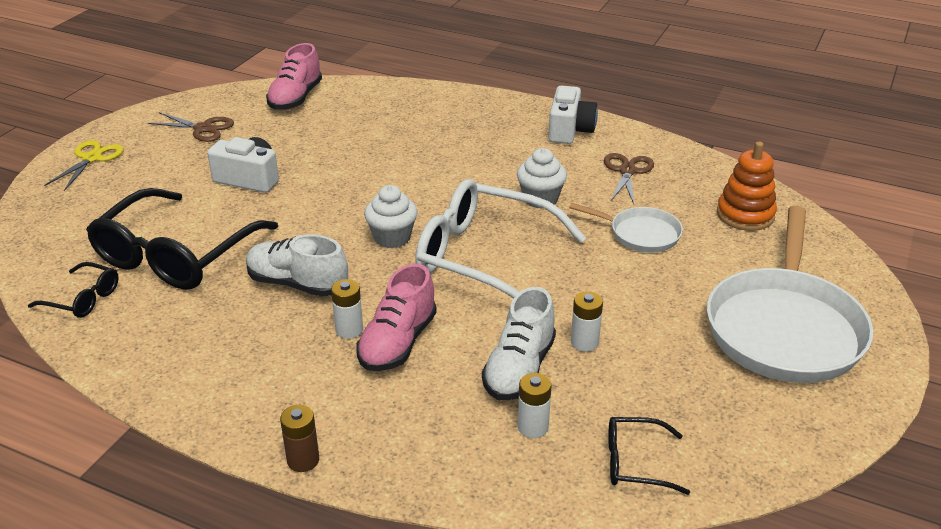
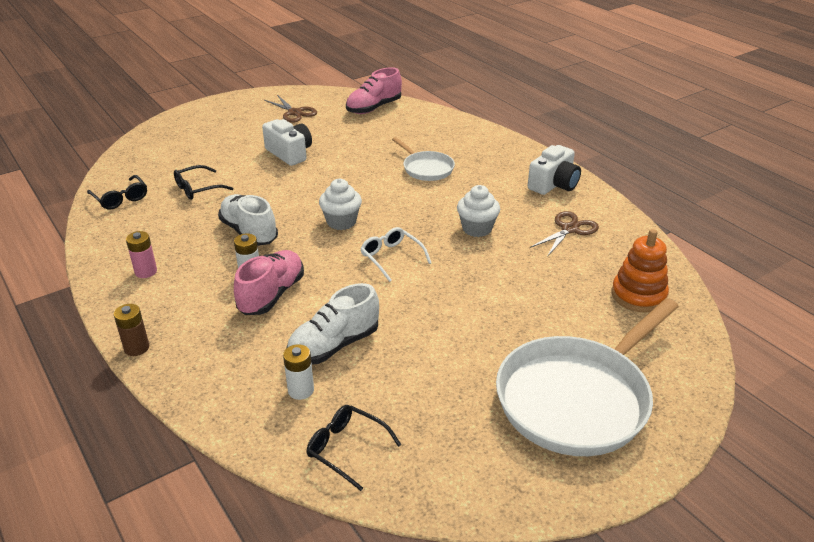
camera: 30 degrees right, 0 degrees up
yellow scissors [44,140,124,191] -> none
black glasses [86,188,278,290] -> black glasses [174,165,233,200], size x0.46
pink shoe [356,264,437,371] -> pink shoe turned 150 degrees clockwise [234,250,304,315]
white glasses [415,179,586,299] -> white glasses [360,227,431,282], size x0.46
white pan [569,203,683,253] -> white pan moved to [392,137,455,181]
white battery [571,291,603,352] -> none
none -> pink battery [126,231,157,278]

